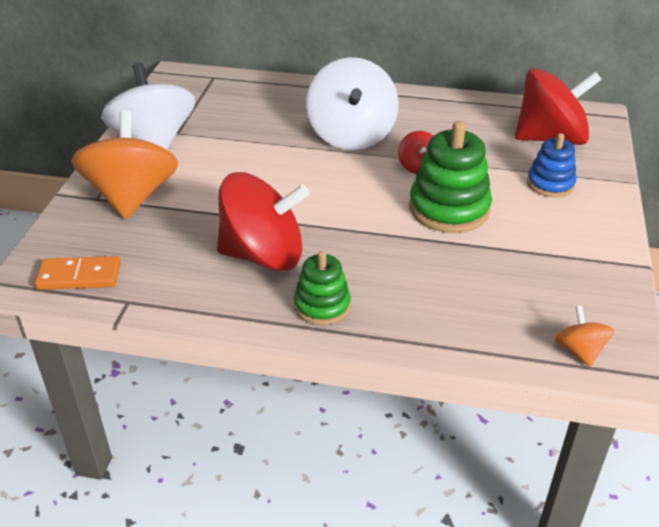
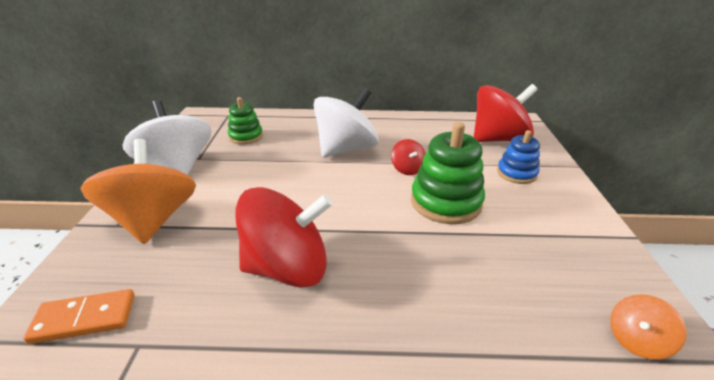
camera: 10 degrees left, 5 degrees down
green stacking toy [294,251,351,325] -> green stacking toy moved to [228,97,263,144]
white spinning top [306,57,399,150] -> white spinning top turned 120 degrees counterclockwise [313,88,379,158]
orange spinning top [555,305,614,367] -> orange spinning top turned 105 degrees counterclockwise [610,294,687,360]

